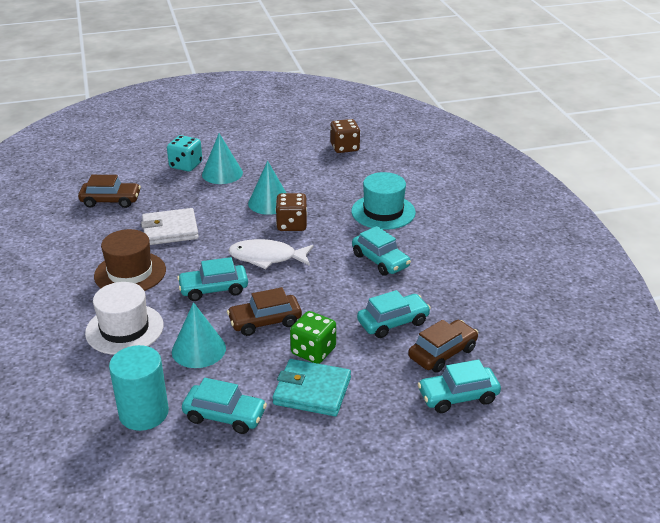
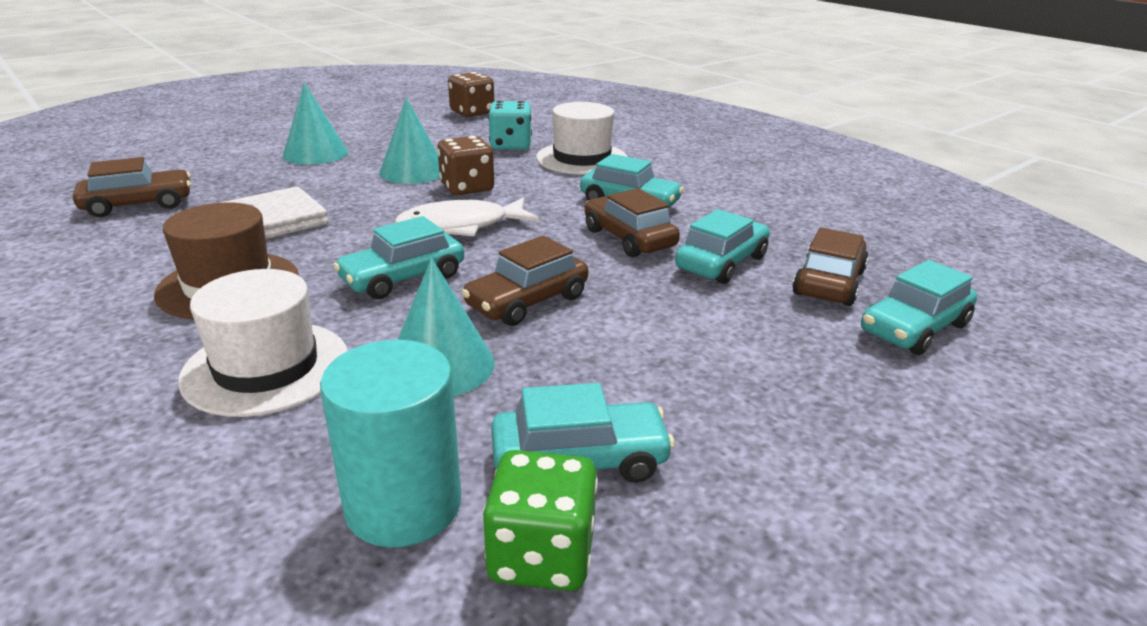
camera: 25 degrees left, 5 degrees down
turquoise dice [167,135,202,172] -> turquoise dice moved to [488,101,532,150]
turquoise wallet [273,359,351,416] -> none
green dice [290,311,336,364] -> green dice moved to [482,450,598,591]
turquoise hat [351,172,416,230] -> white hat [536,102,628,175]
none -> brown car [585,188,680,257]

